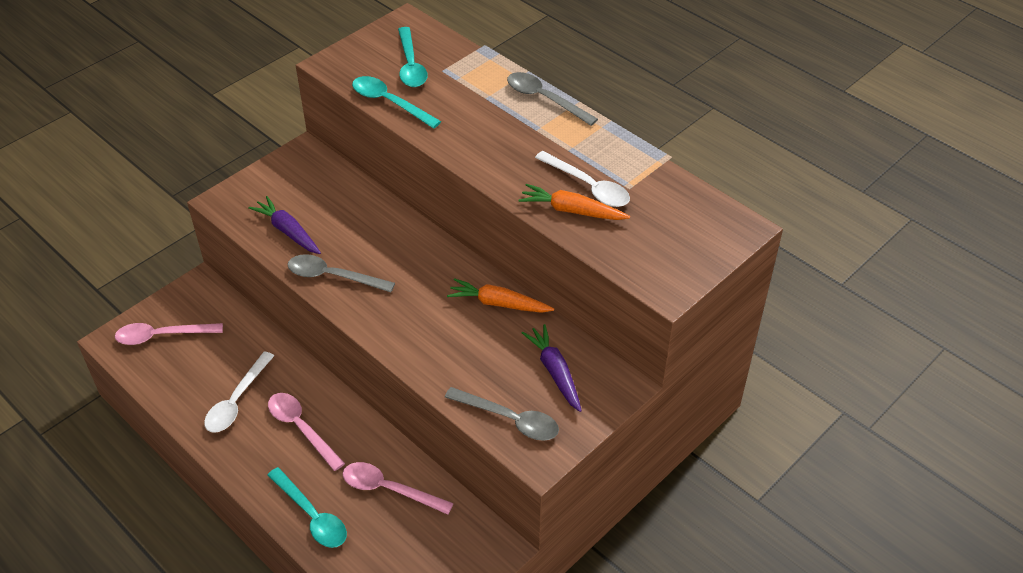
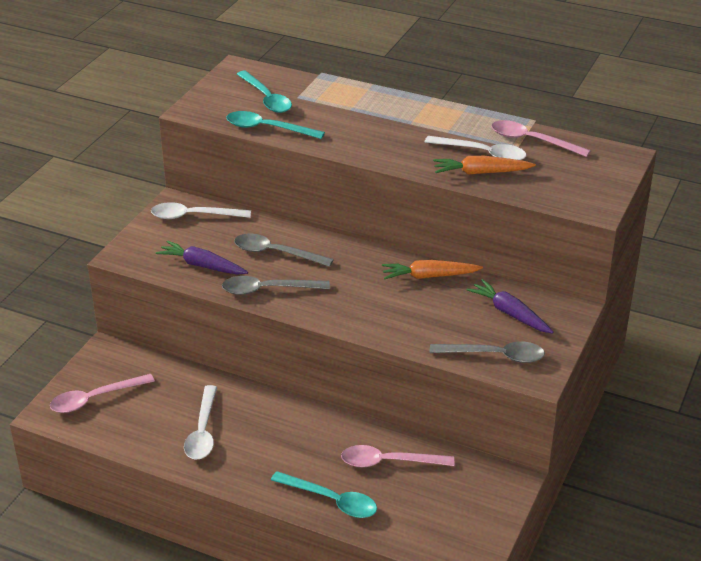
camera: 20 degrees left, 10 degrees down
pink spoon [268,393,345,471] -> pink spoon moved to [491,120,591,157]
grey spoon [507,72,598,126] -> grey spoon moved to [234,234,334,267]
none -> white spoon [151,202,251,219]

